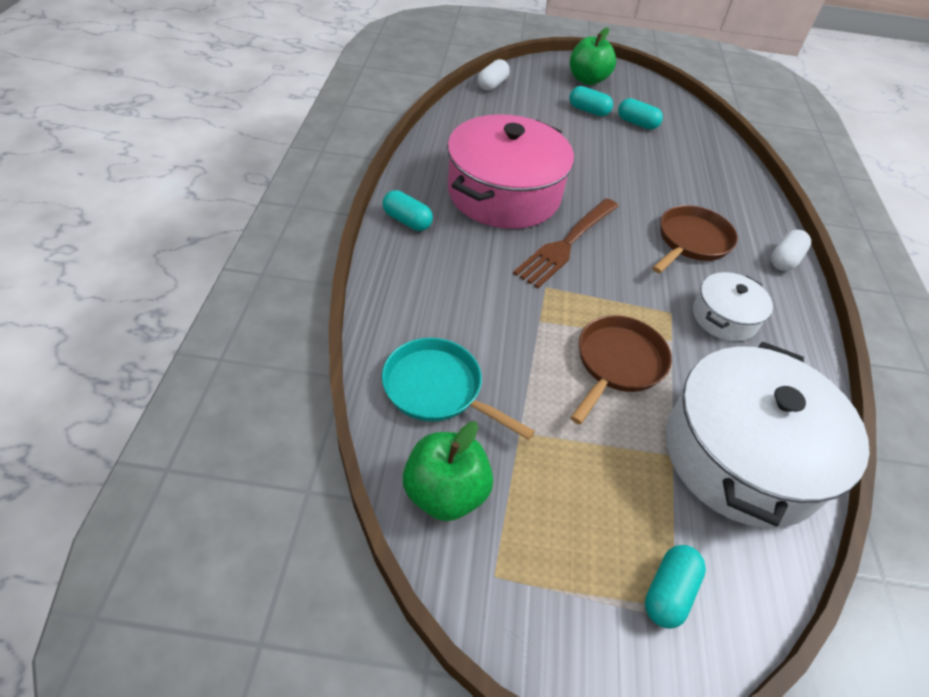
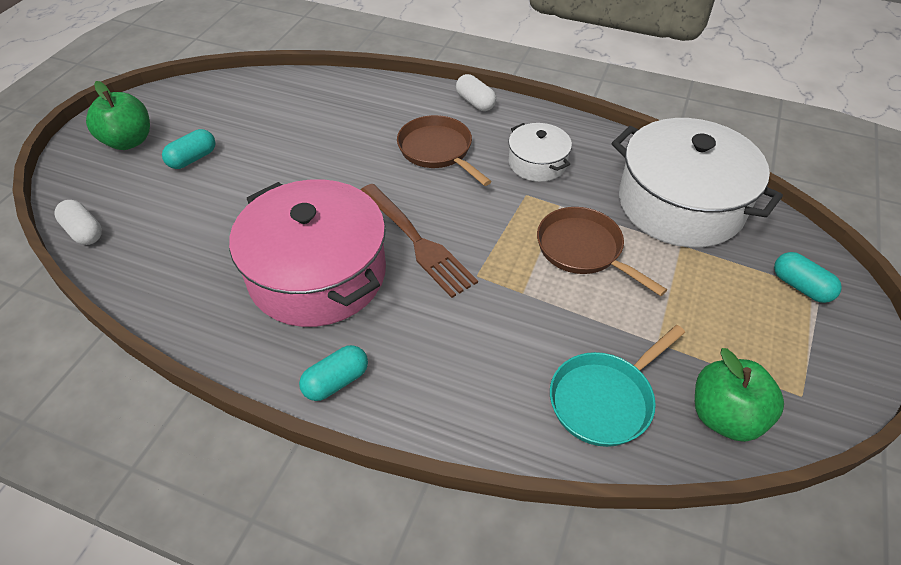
camera: 70 degrees left, 0 degrees up
turquoise capsule [618,98,663,130] -> none

